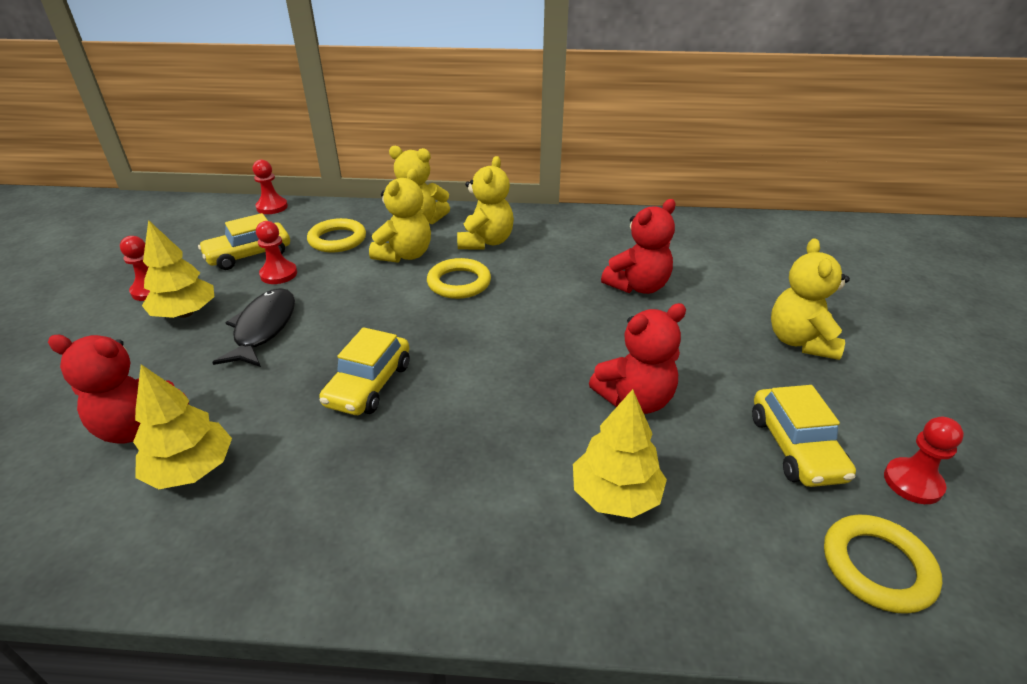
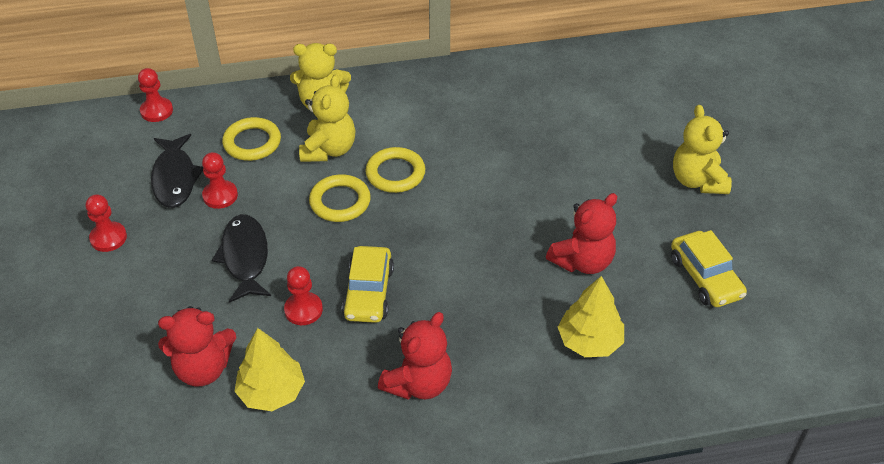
camera: 15 degrees left, 10 degrees up
yellow tree [142,220,214,318] -> none
yellow car [198,213,290,270] -> black fish [151,134,204,208]
yellow teddy bear [457,156,514,249] -> none
red teddy bear [601,199,676,294] -> red teddy bear moved to [378,312,452,400]
yellow ring [824,514,942,614] -> yellow ring moved to [309,174,371,222]
red pawn [884,417,964,504] -> red pawn moved to [284,266,323,325]

